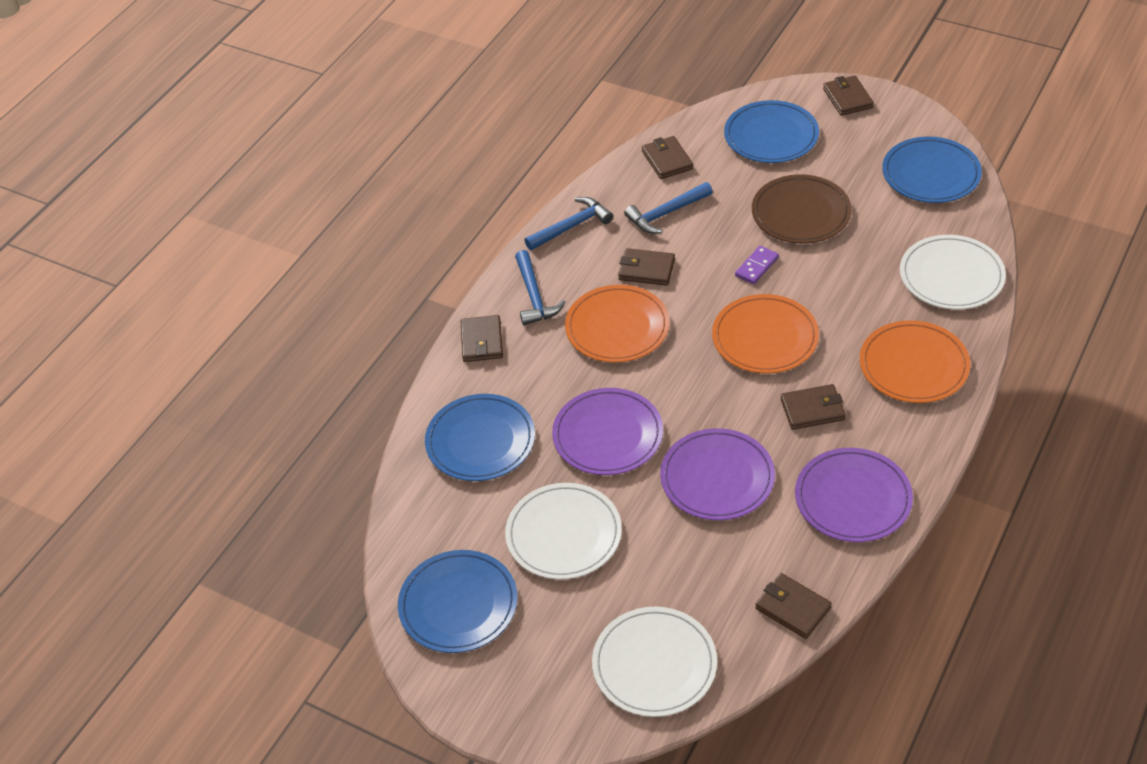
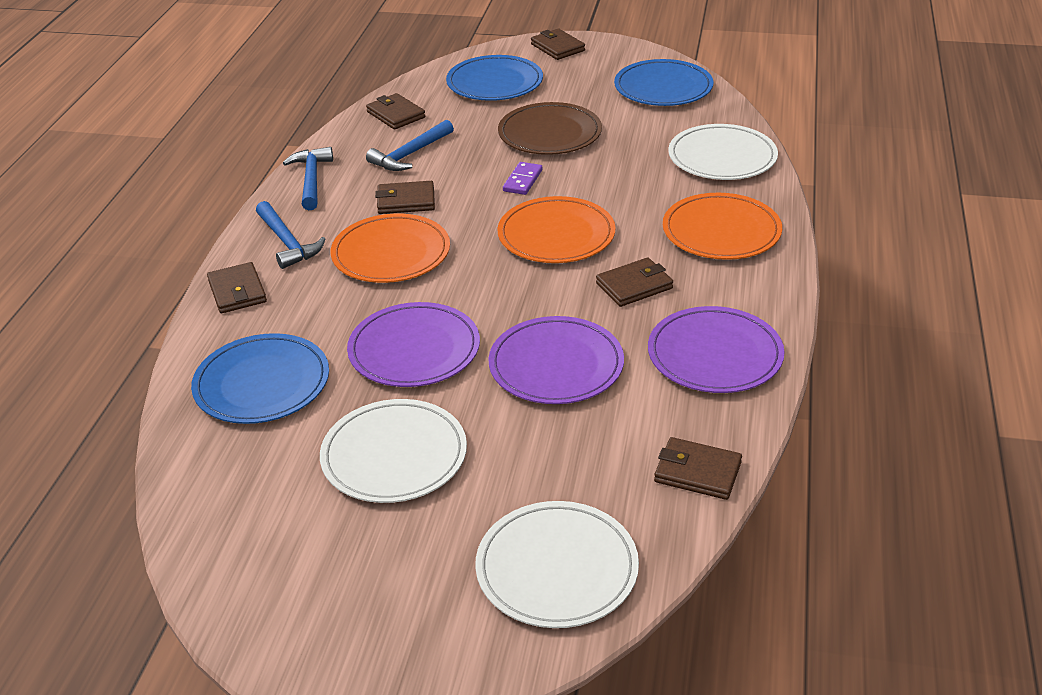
camera: 20 degrees left, 10 degrees down
blue plate [398,550,518,653] -> none
blue hammer [524,197,613,250] -> blue hammer turned 45 degrees counterclockwise [283,147,333,210]

